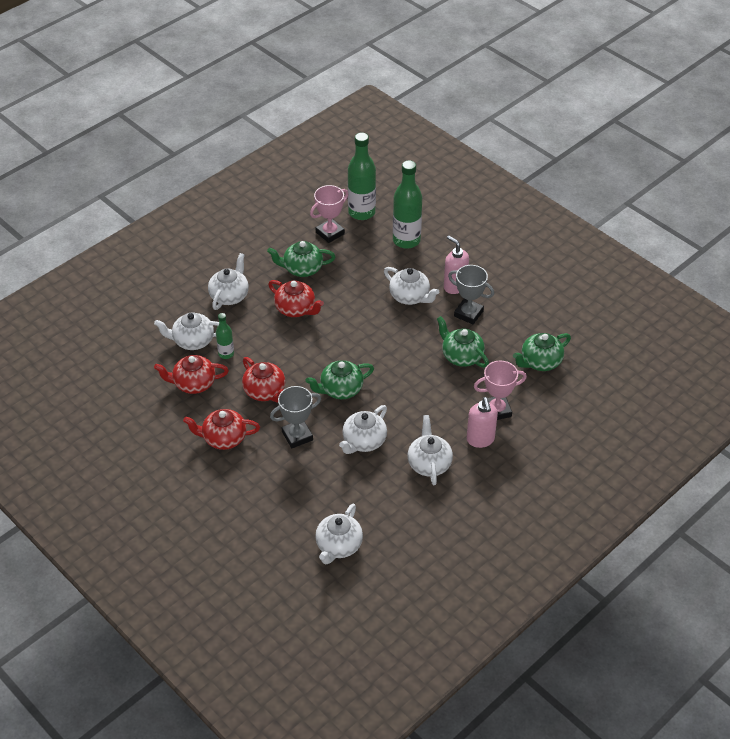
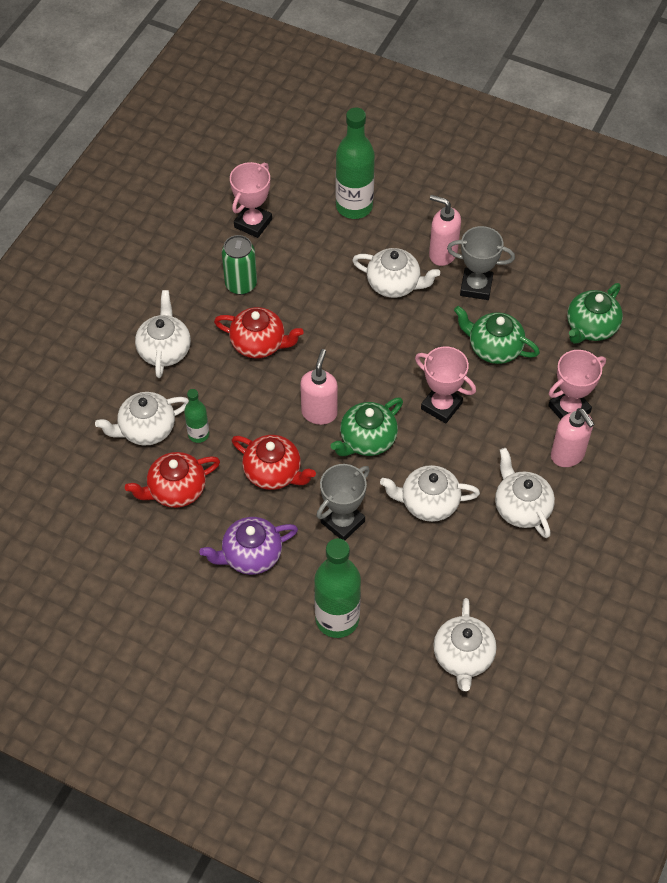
camera: 20 degrees left, 10 degrees up
red teapot [183,409,260,450] -> purple teapot [199,517,298,575]
green teapot [267,241,335,277] -> green can [222,235,257,295]
white teapot [339,405,387,454] -> white teapot turned 75 degrees clockwise [380,465,480,522]
green bottle [348,132,376,220] -> green bottle moved to [314,538,361,638]
none -> pink soap dispenser [300,349,338,425]
none -> pink trophy [415,346,476,423]

